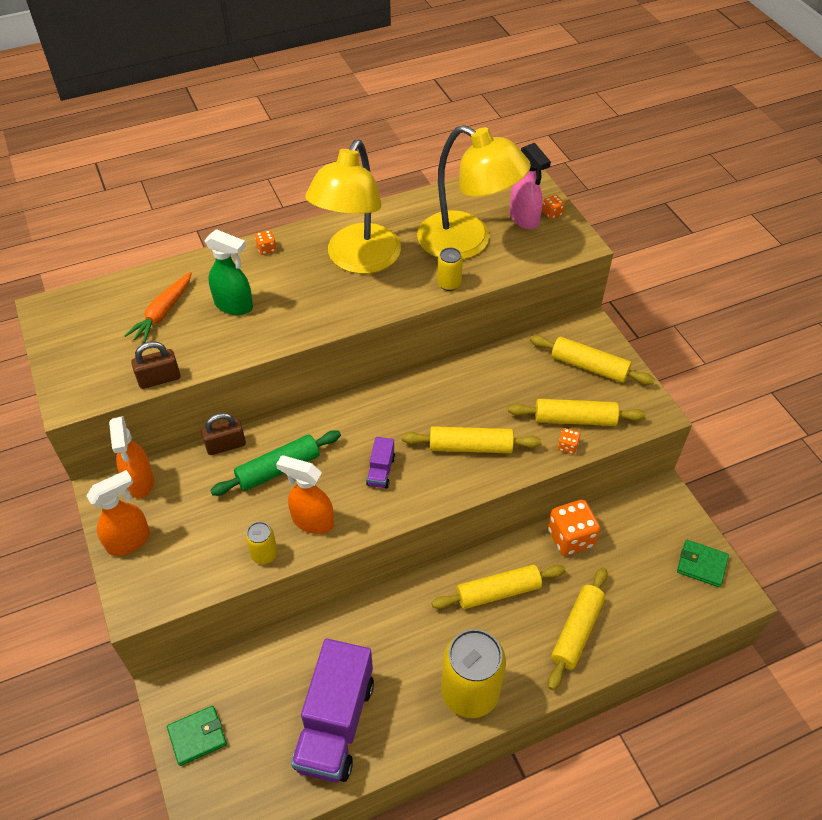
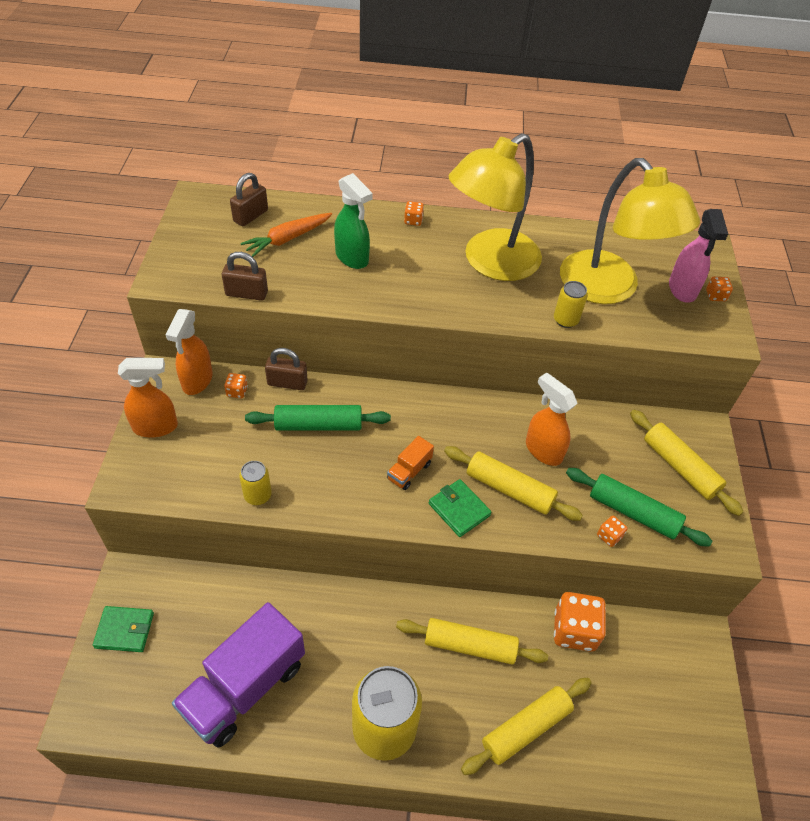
camera: 25 degrees right, 0 degrees up
orange spray bottle [276,455,334,534] -> orange spray bottle moved to [526,373,577,466]
purple truck [366,437,395,489] -> orange truck [387,436,434,490]
yellow rolling pin [508,399,646,426] -> green rolling pin [566,468,712,547]
green wallet [677,540,729,587] -> green wallet moved to [429,479,491,537]
none -> orange dice [224,373,248,398]
none -> brown padlock [230,173,268,226]

